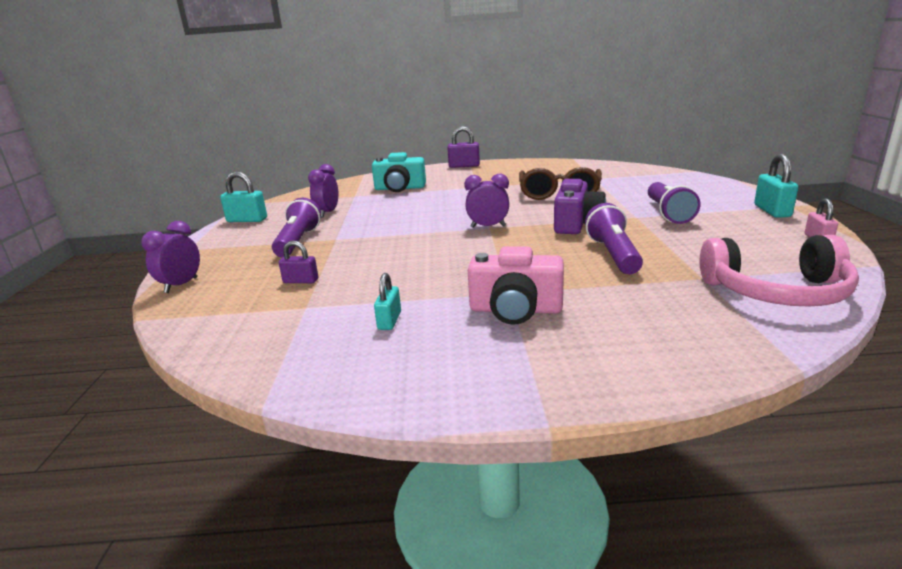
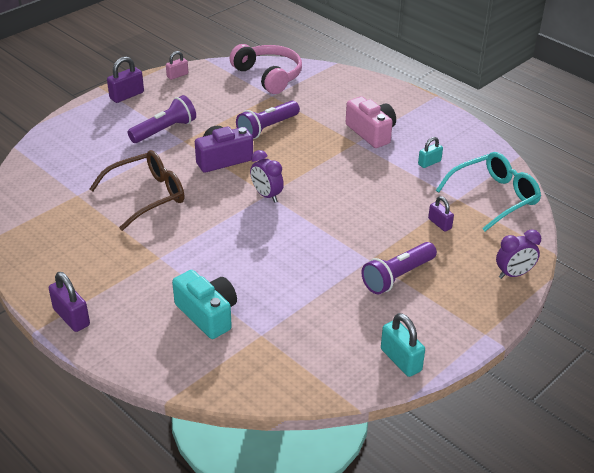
camera: 135 degrees left, 15 degrees up
purple clock [308,164,338,218] -> none
turquoise padlock [754,154,798,218] -> purple padlock [107,56,144,103]
none -> turquoise glasses [436,152,541,231]

